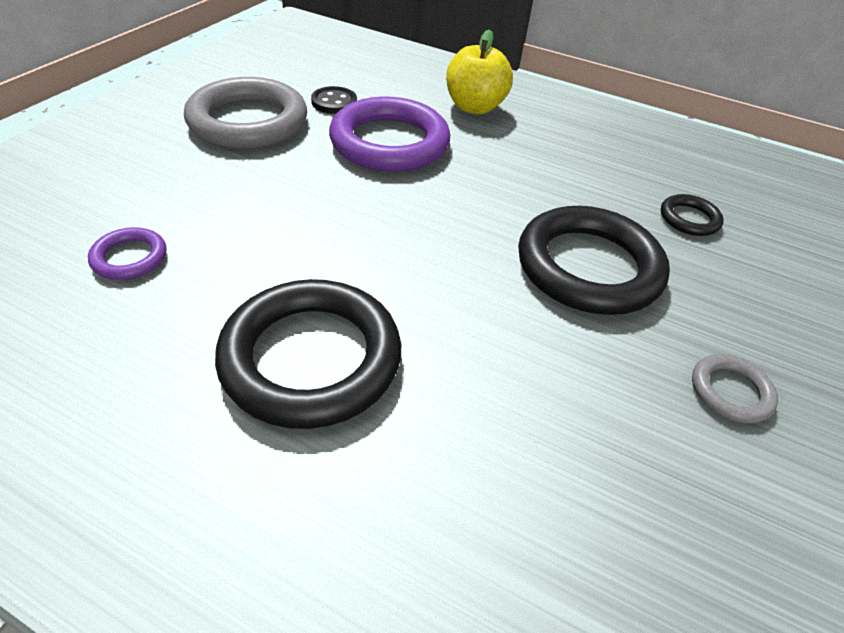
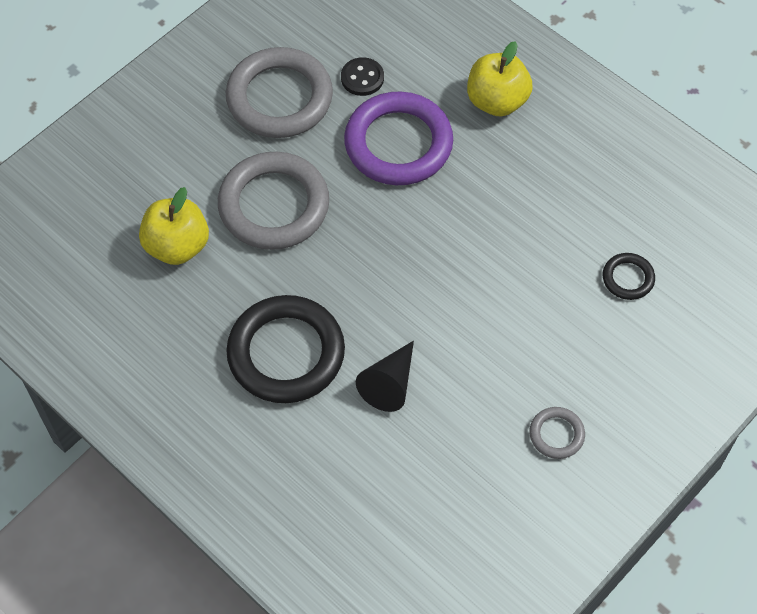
camera: 20 degrees right, 15 degrees up
purple ring [88,227,167,280] -> yellow apple [139,187,209,265]
black ring [518,206,670,315] -> none
none -> grey ring [218,152,329,250]
none -> black cone [356,341,414,412]

